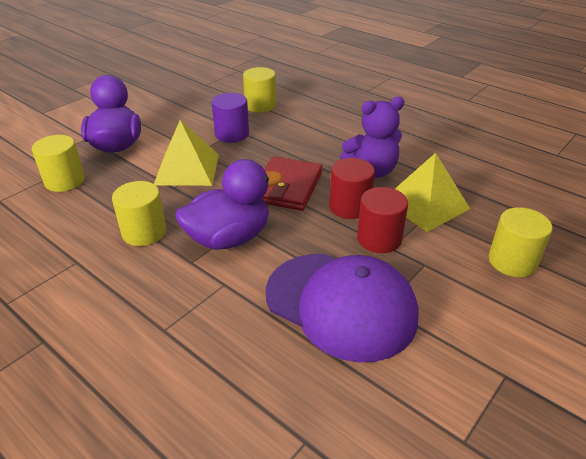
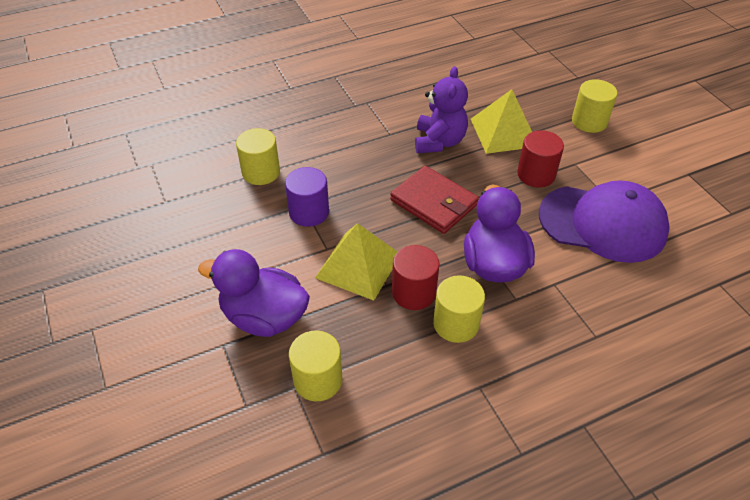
camera: 65 degrees left, 10 degrees up
purple cap [266,254,419,362] -> purple cap turned 45 degrees clockwise [539,180,670,263]
red cylinder [329,158,375,219] -> red cylinder moved to [392,245,440,310]

